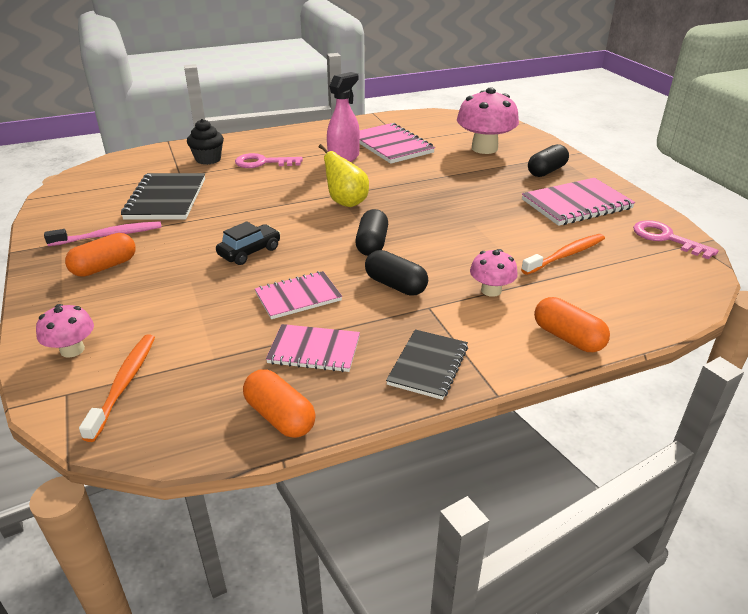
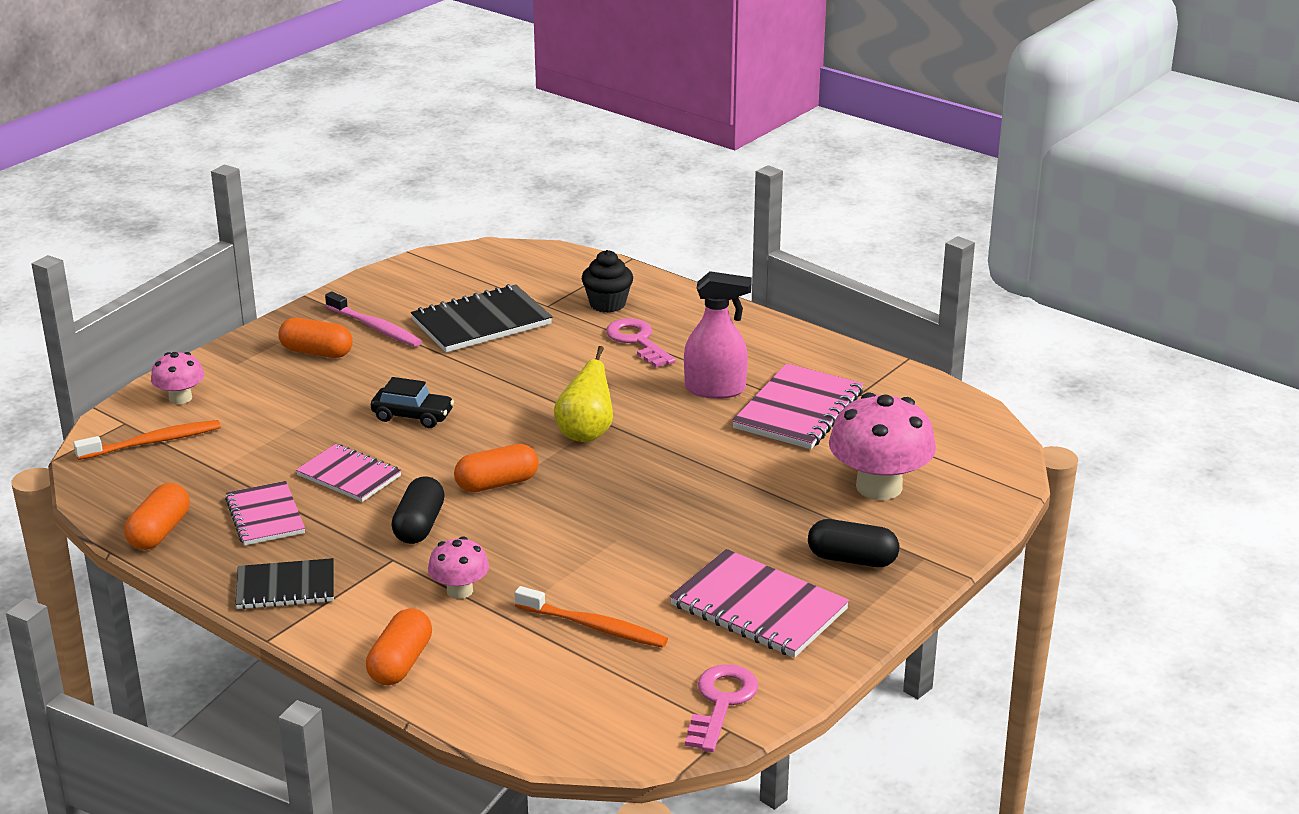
camera: 60 degrees right, 5 degrees down
black capsule [355,209,388,256] -> orange capsule [454,444,539,492]

